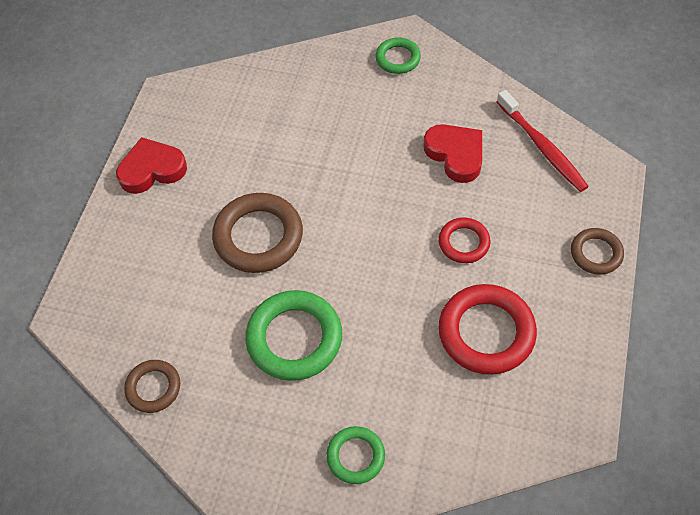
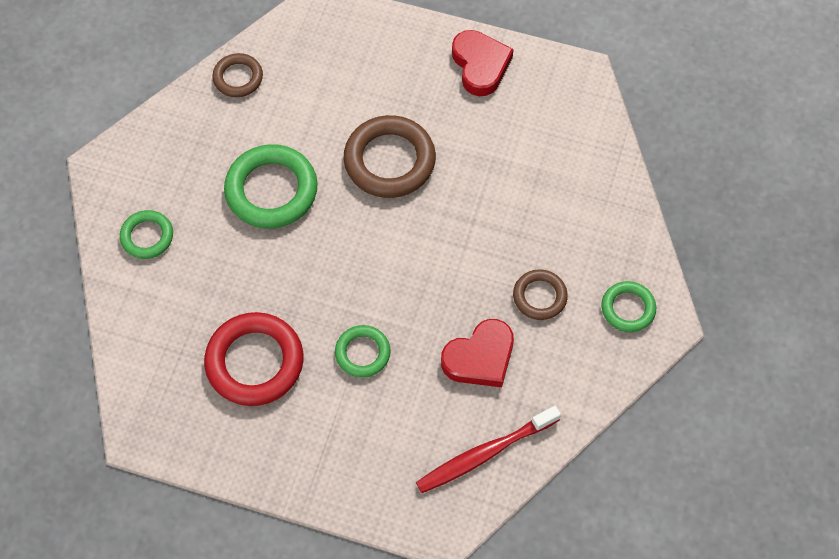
camera: 90 degrees right, 5 degrees up
red ring [439,218,491,263] -> green ring [335,325,391,378]
brown ring [571,228,624,275] -> brown ring moved to [513,269,568,320]

